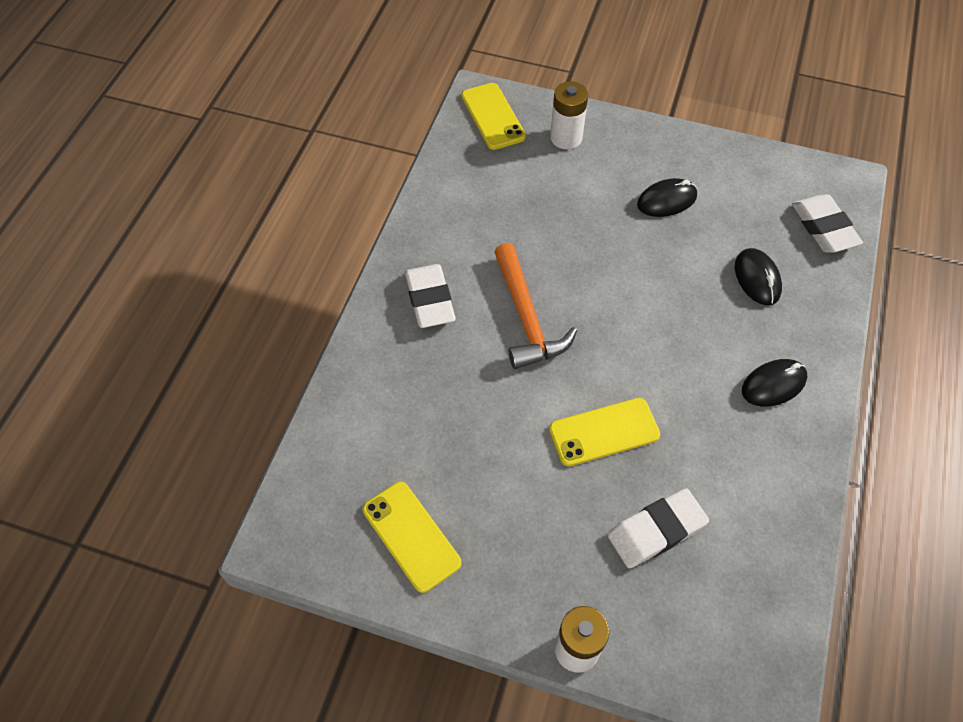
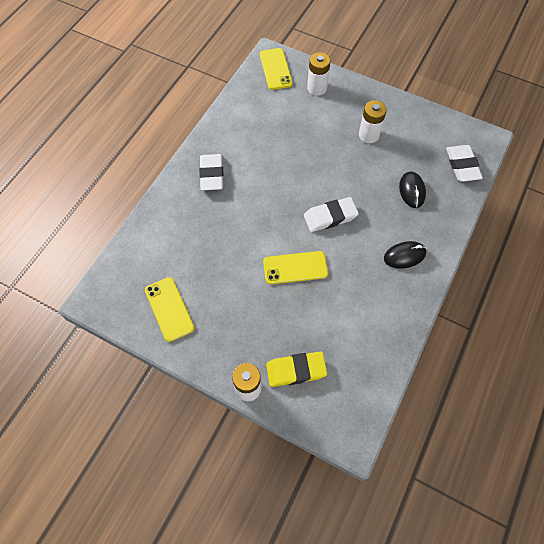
camera: 10 degrees right, 5 degrees up
orange hammer [494,243,577,369] -> none
white eraser [608,488,709,568] -> white eraser moved to [304,197,359,232]
black mouse [637,178,697,217] -> white battery [359,100,387,143]
none -> yellow eraser [266,352,327,387]

